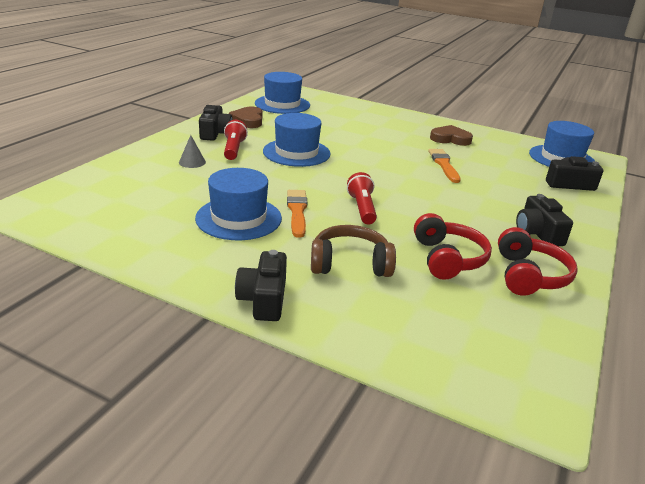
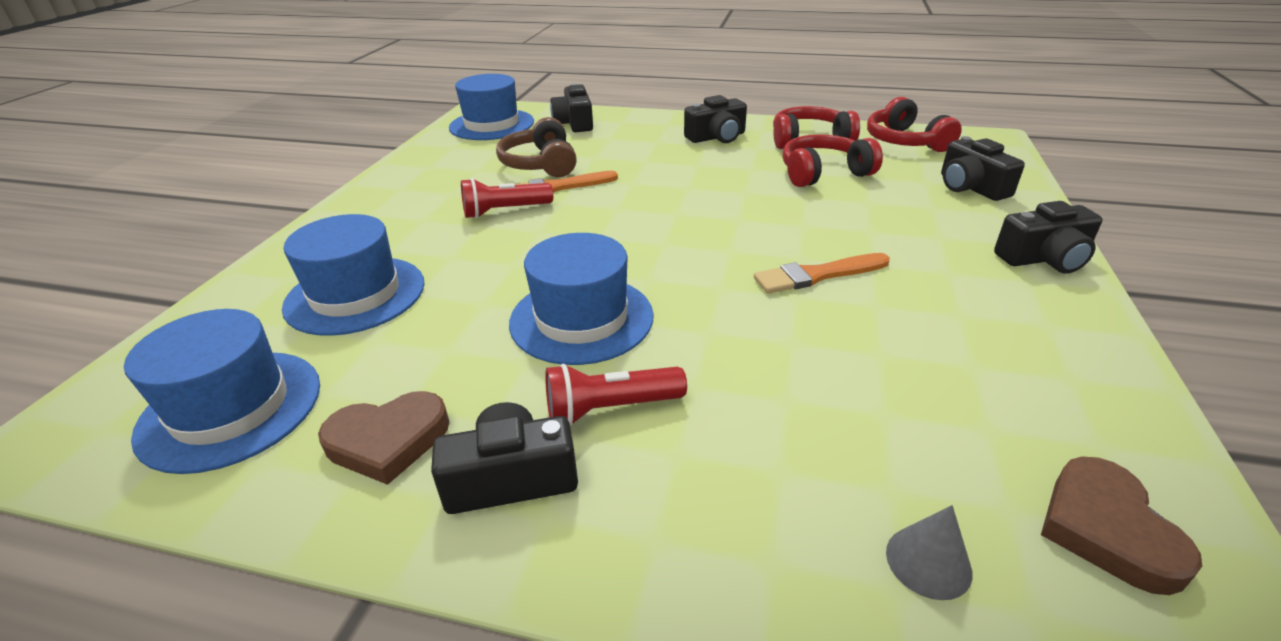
camera: 100 degrees left, 5 degrees up
grey cone [179,135,206,168] -> grey cone moved to [886,505,973,600]
blue hat [195,168,282,240] -> blue hat moved to [282,214,425,336]
brown headphones [311,225,396,277] -> brown headphones moved to [496,117,577,177]
red flashlight [347,172,377,225] -> red flashlight moved to [461,178,553,219]
brown heart [430,125,473,146] -> brown heart moved to [1041,457,1202,595]
none -> red headphones [867,97,962,152]
none -> black camera [941,136,1025,201]

